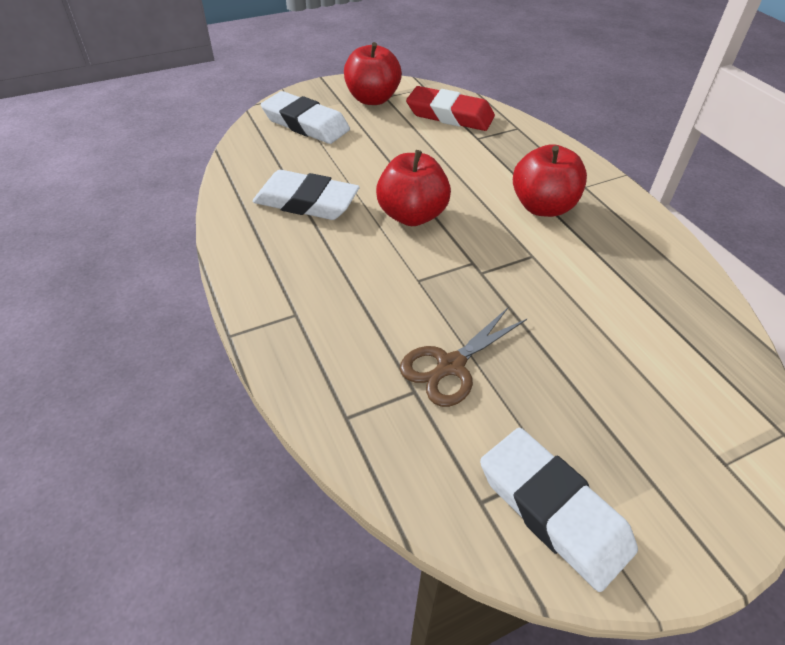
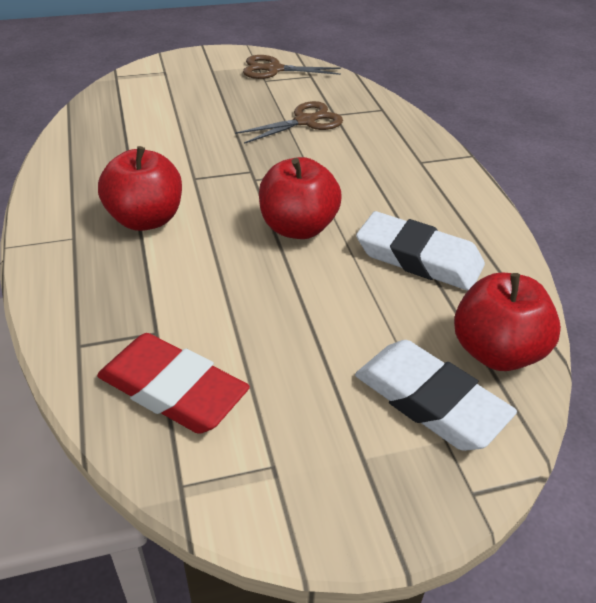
camera: 170 degrees left, 5 degrees down
red apple [344,42,402,105] -> red apple moved to [454,273,561,371]
white eraser [480,428,638,592] -> brown scissors [243,55,341,79]

